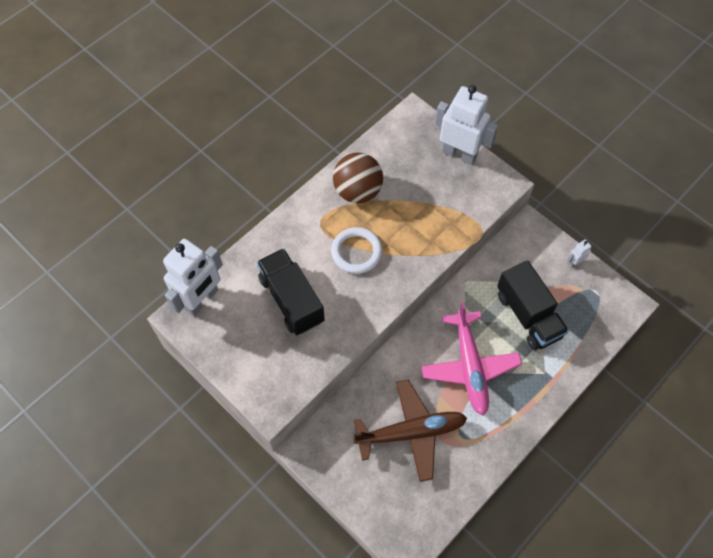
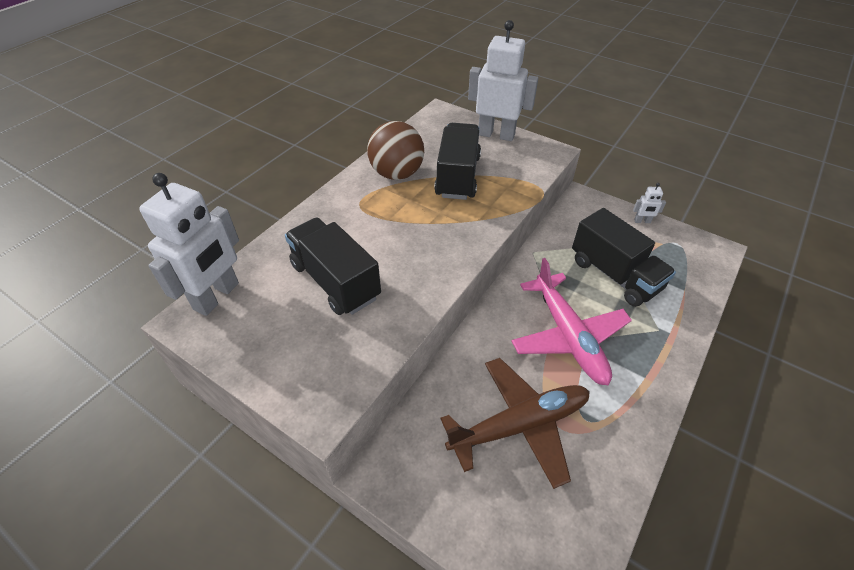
camera: 10 degrees left, 15 degrees down
white ring [331,227,382,274] -> none
white robot [567,240,591,268] -> white robot turned 135 degrees counterclockwise [633,183,666,223]
none -> black truck [434,123,481,200]

